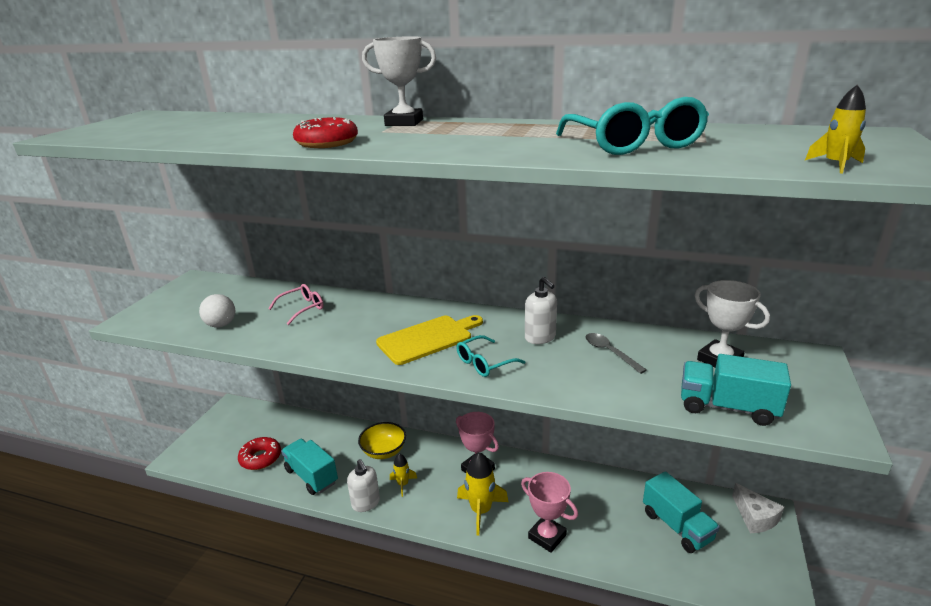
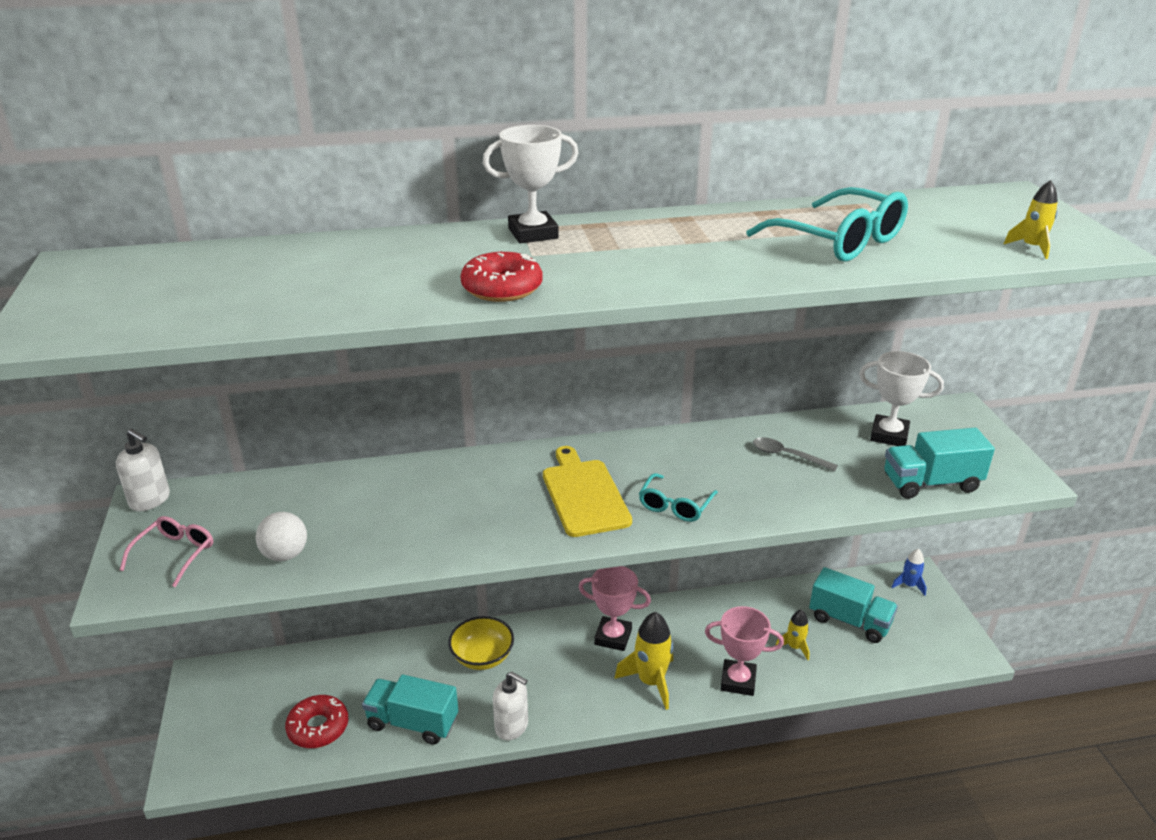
camera: 30 degrees left, 5 degrees up
pink glasses [268,284,324,325] -> pink glasses moved to [120,516,213,587]
yellow cutting board [376,315,483,365] -> yellow cutting board turned 45 degrees counterclockwise [543,446,632,537]
yellow rocket [390,453,417,497] -> yellow rocket moved to [776,610,810,660]
white soap dispenser [525,277,557,344] -> white soap dispenser moved to [116,429,170,511]
white cheese [732,483,784,533] -> blue rocket [892,549,927,596]

